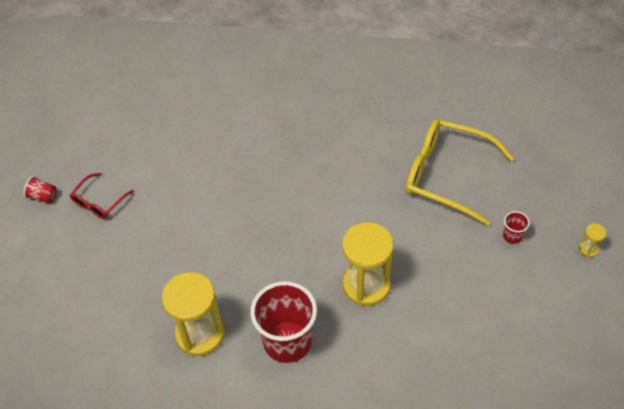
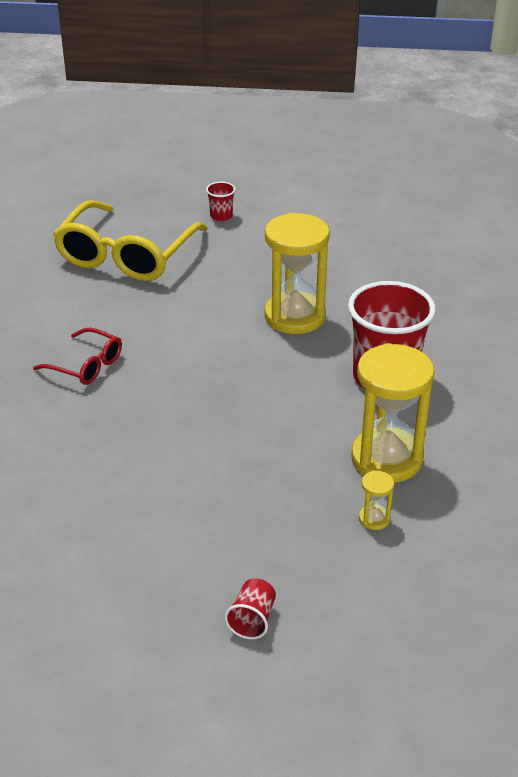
camera: 95 degrees left, 15 degrees down
red cup [24,176,57,203] -> red cup moved to [224,578,276,639]
red glasses [70,173,134,219] -> red glasses moved to [33,328,122,385]
yellow hourglass [579,223,607,257] -> yellow hourglass moved to [359,471,394,530]

